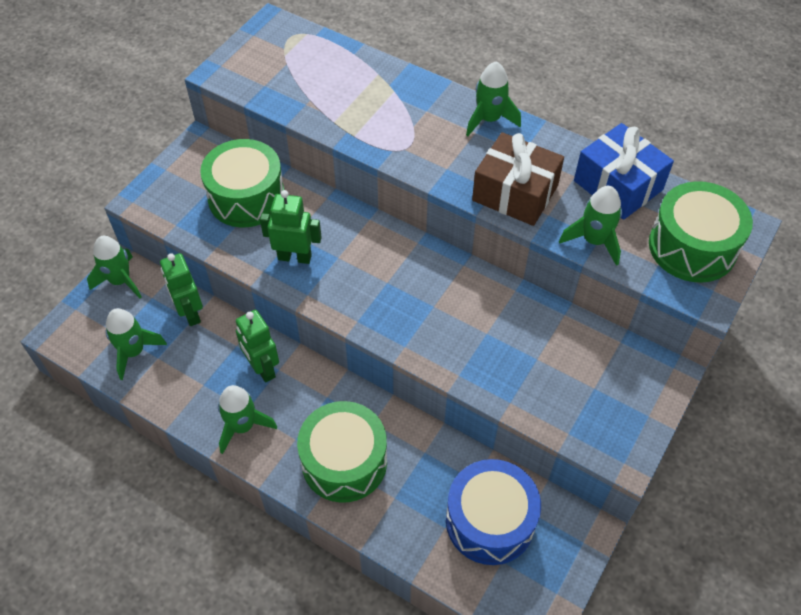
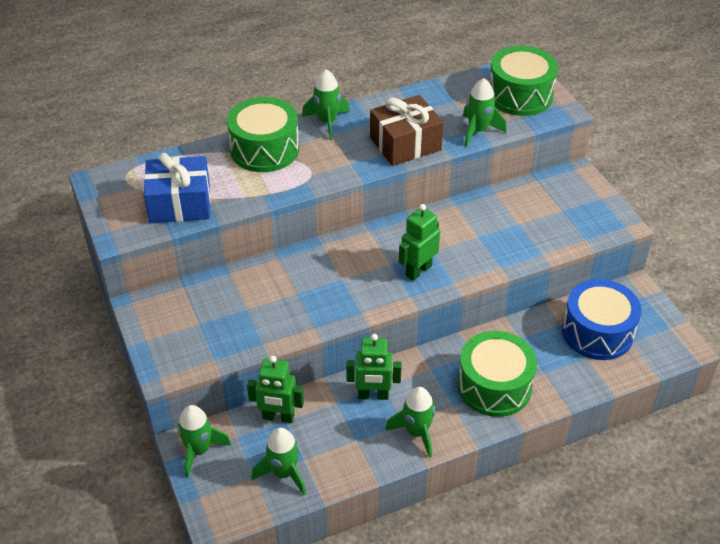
camera: 55 degrees left, 10 degrees down
green drum [200,139,284,227] -> green drum moved to [227,97,299,172]
green robot [260,190,322,264] -> green robot moved to [399,204,440,281]
blue gift [574,123,674,220] -> blue gift moved to [144,153,210,223]

